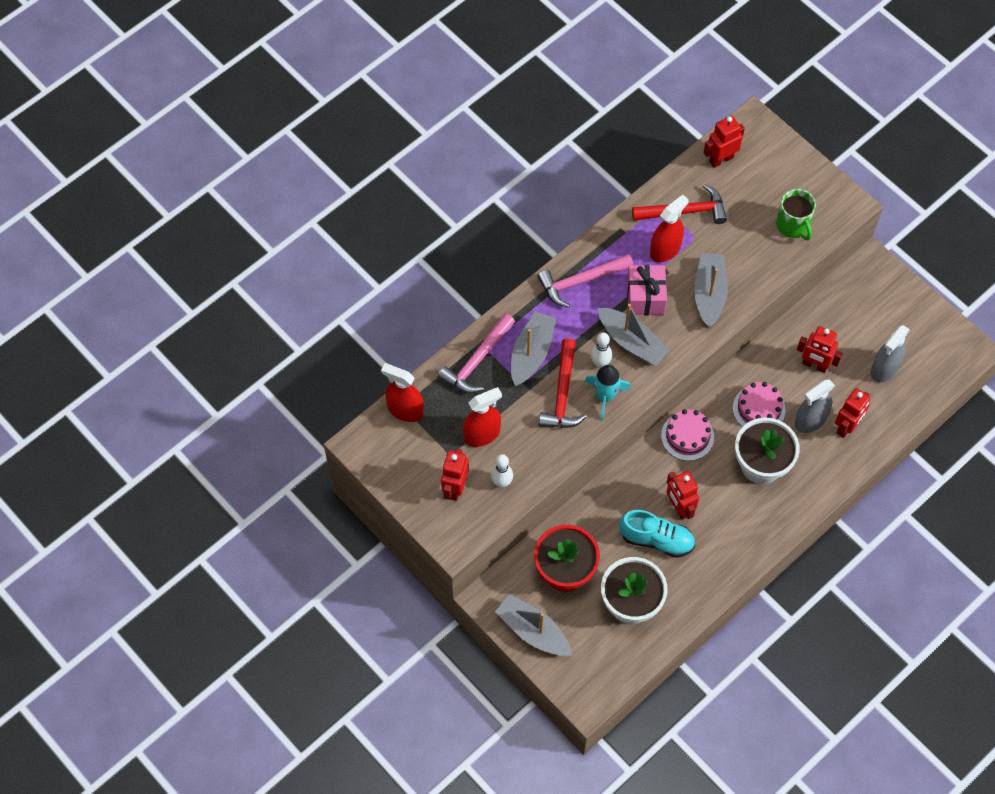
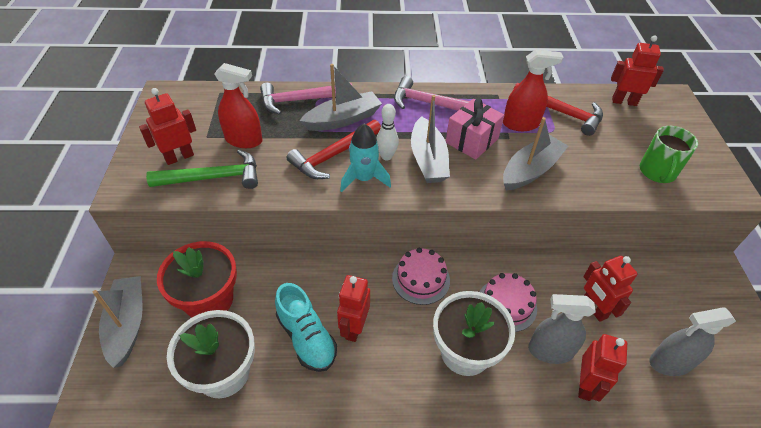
camera: 40 degrees right, 15 degrees down
red spray bottle [381,363,424,422] -> none
white bowling pin [491,454,513,488] -> green hammer [146,149,258,189]
red robot [835,388,871,438] -> red robot turned 60 degrees counterclockwise [578,334,627,402]

